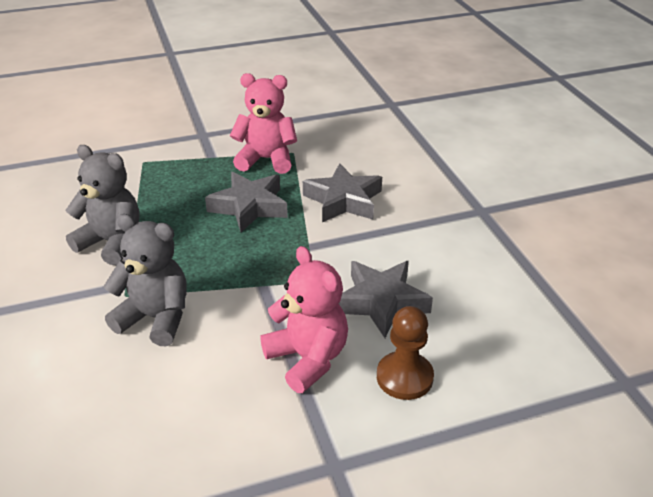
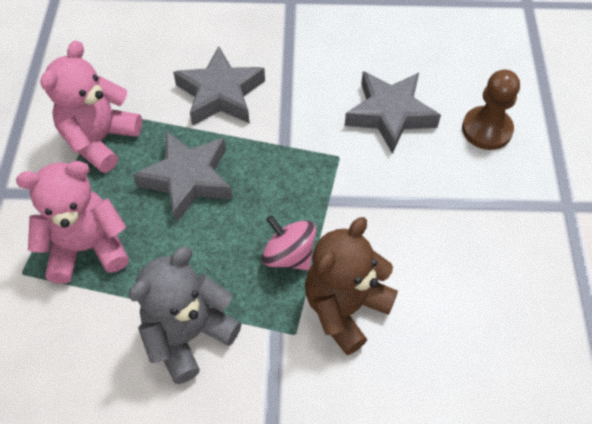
camera: 70 degrees left, 20 degrees up
grey teddy bear [103,214,187,346] -> brown teddy bear [305,217,398,355]
pink teddy bear [260,246,348,393] -> pink teddy bear moved to [16,161,129,284]
none -> pink spinning top [262,215,316,270]

